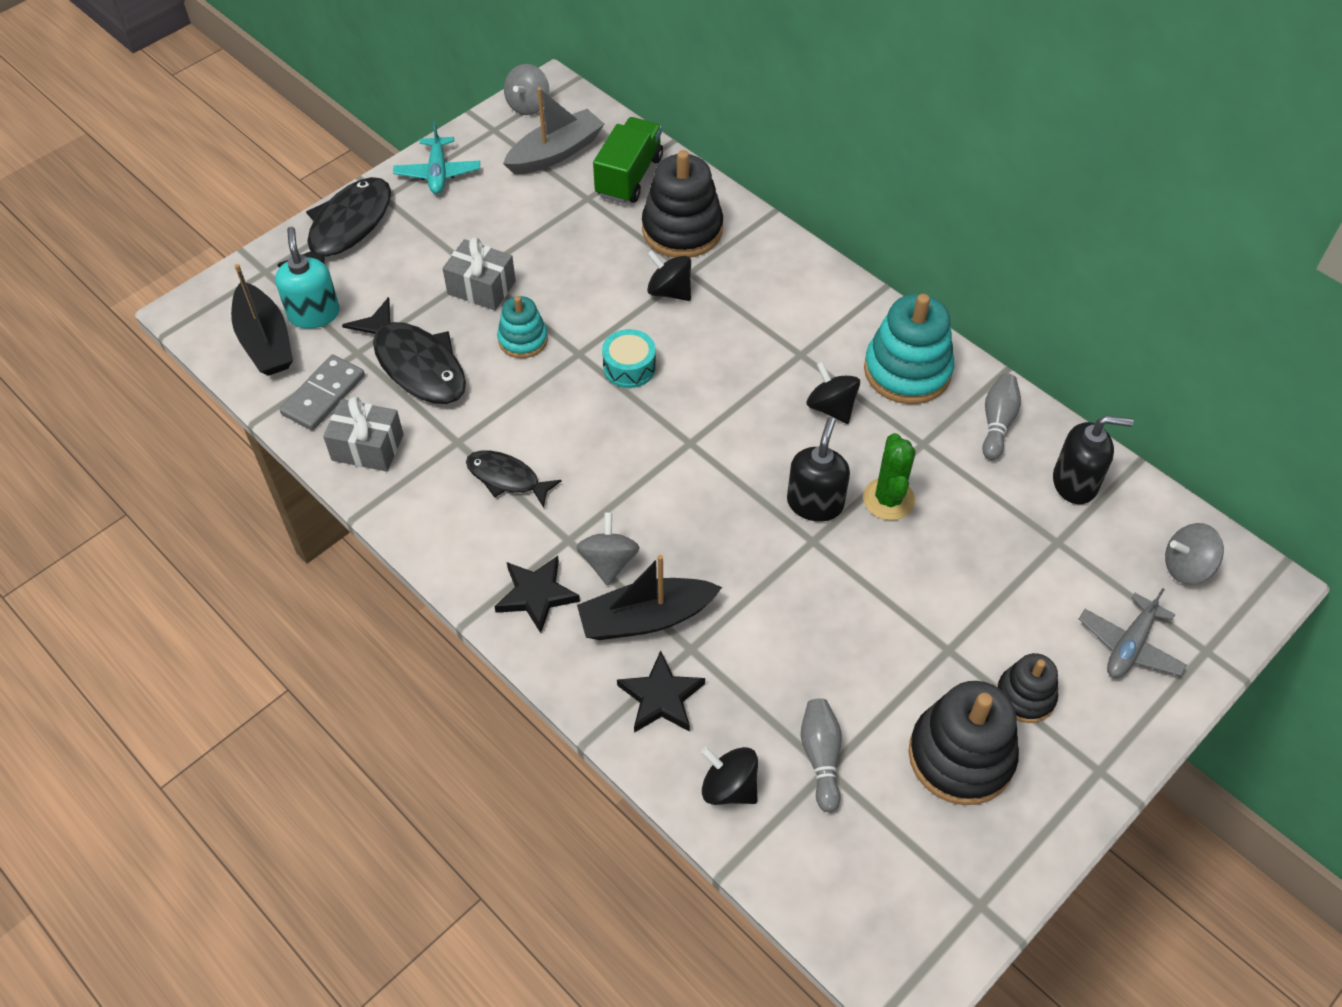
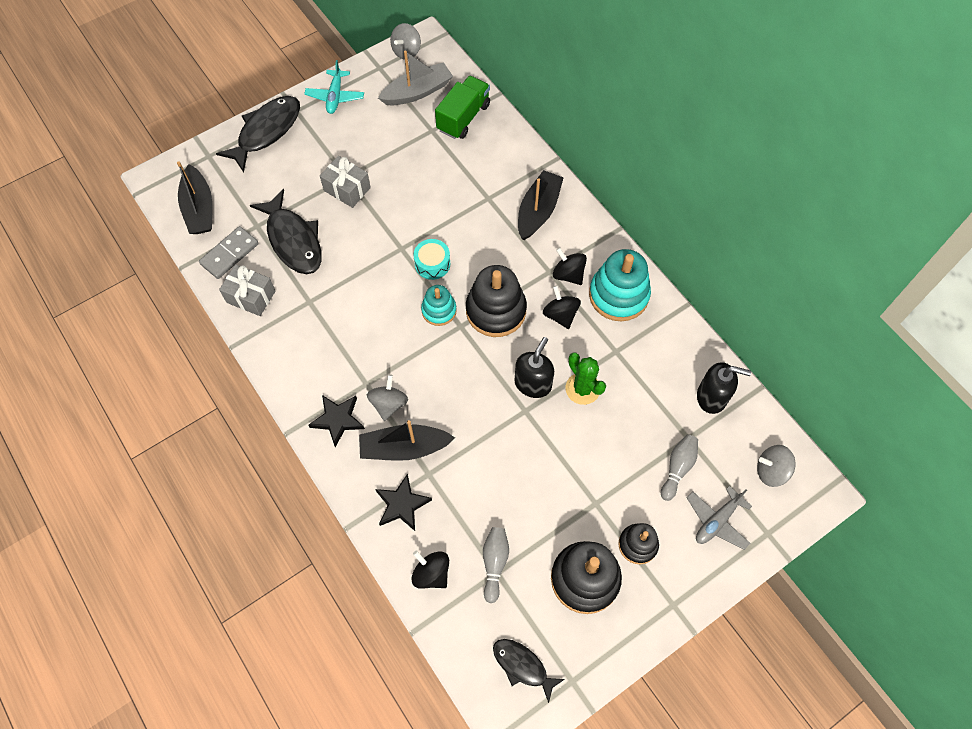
camera: 10 degrees right, 10 degrees up
turquoise soap dispenser [275,227,340,329] -> none
black fish [466,450,562,508] -> black fish moved to [493,639,565,703]
turquoise stacking toy [497,296,548,358] -> turquoise stacking toy moved to [421,285,457,326]
black stacking toy [642,150,723,258] -> black stacking toy moved to [466,265,527,337]
black spinning top [647,250,691,301] -> black spinning top moved to [553,247,587,285]
green cactus [863,433,916,520] -> green cactus turned 45 degrees counterclockwise [565,352,606,405]
grey bowling pin [982,373,1021,460] -> grey bowling pin moved to [661,434,698,501]
none -> black boat [518,170,564,240]

